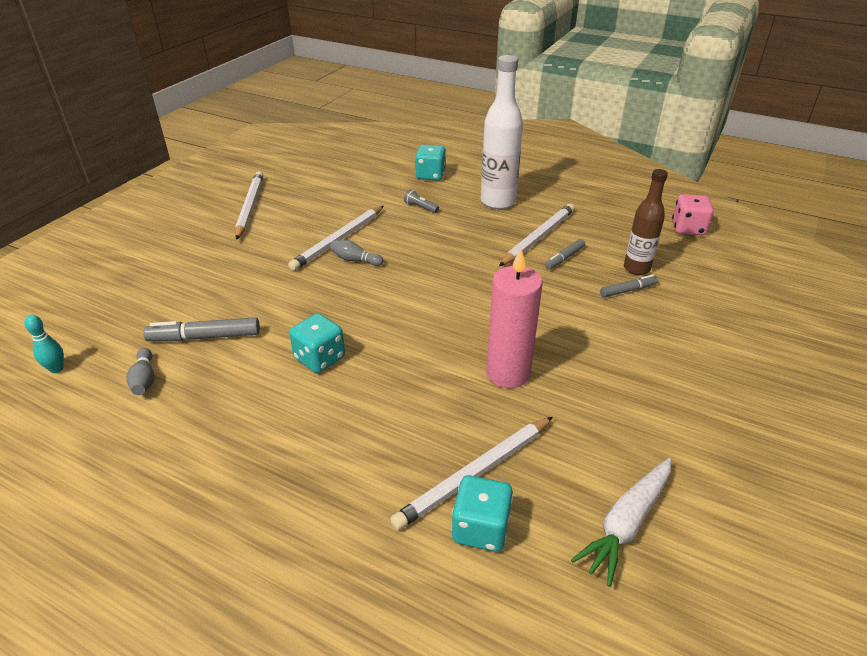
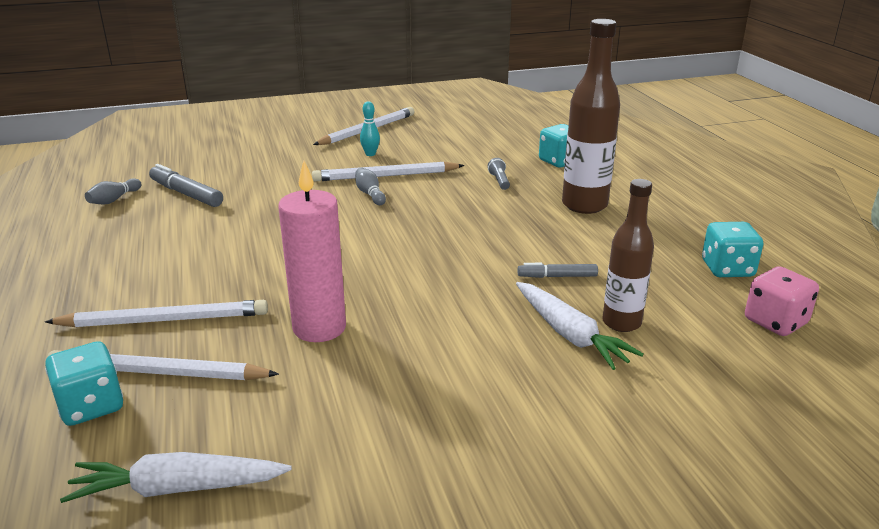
camera: 45 degrees right, 10 degrees down
turquoise bowling pin [24,315,64,373] -> turquoise bowling pin moved to [360,101,380,156]
turquoise dice [289,313,345,373] -> turquoise dice moved to [702,222,763,277]
white bottle [481,55,523,209] -> brown bottle [562,19,620,214]
white pencil [499,204,575,266] -> white pencil moved to [45,300,268,327]
grey marker [600,274,658,297] -> white carrot [516,282,644,370]

